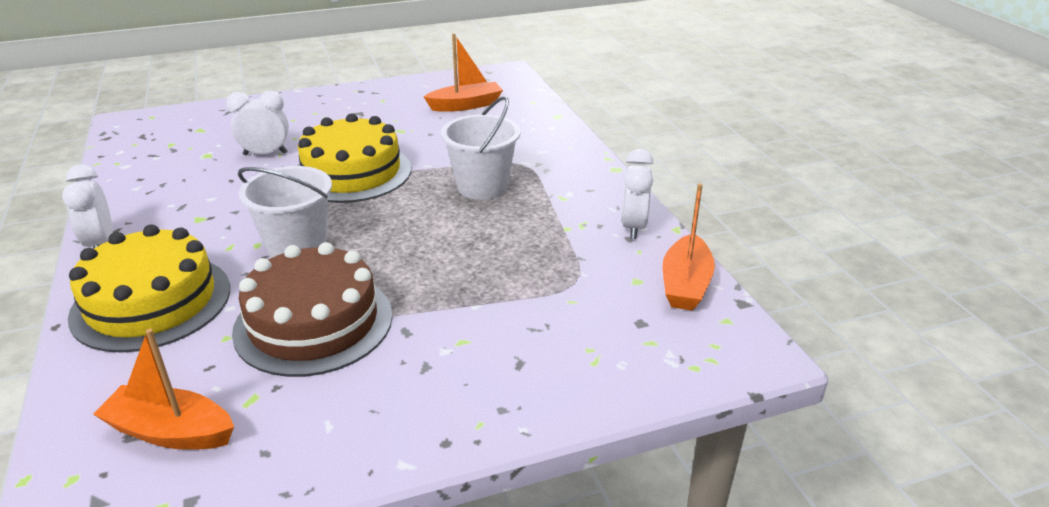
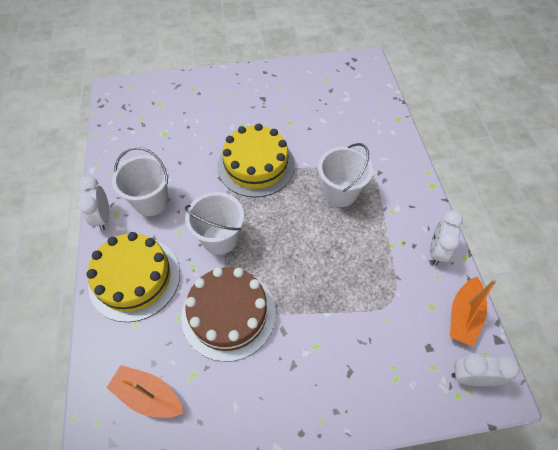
camera: 10 degrees right, 25 degrees up
white clock [226,91,289,155] -> white clock moved to [452,353,519,386]
orange boat [424,34,503,112] -> none
none -> white bucket [112,147,169,216]

